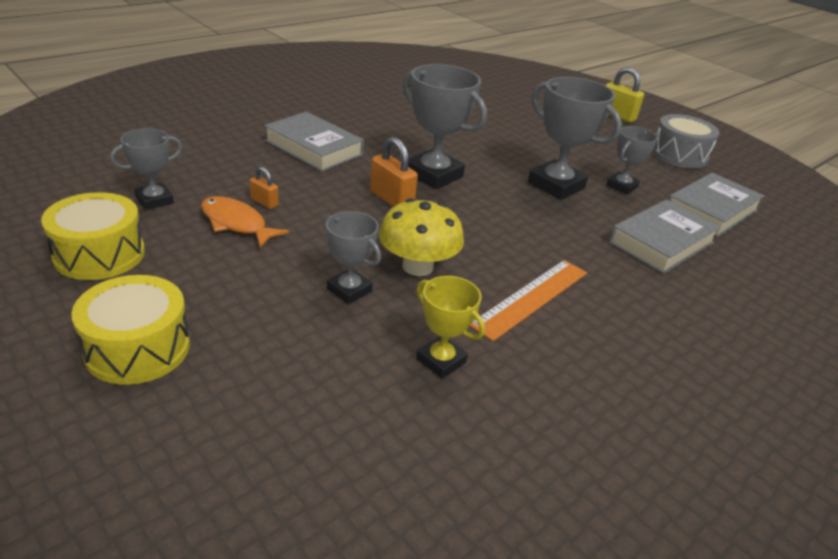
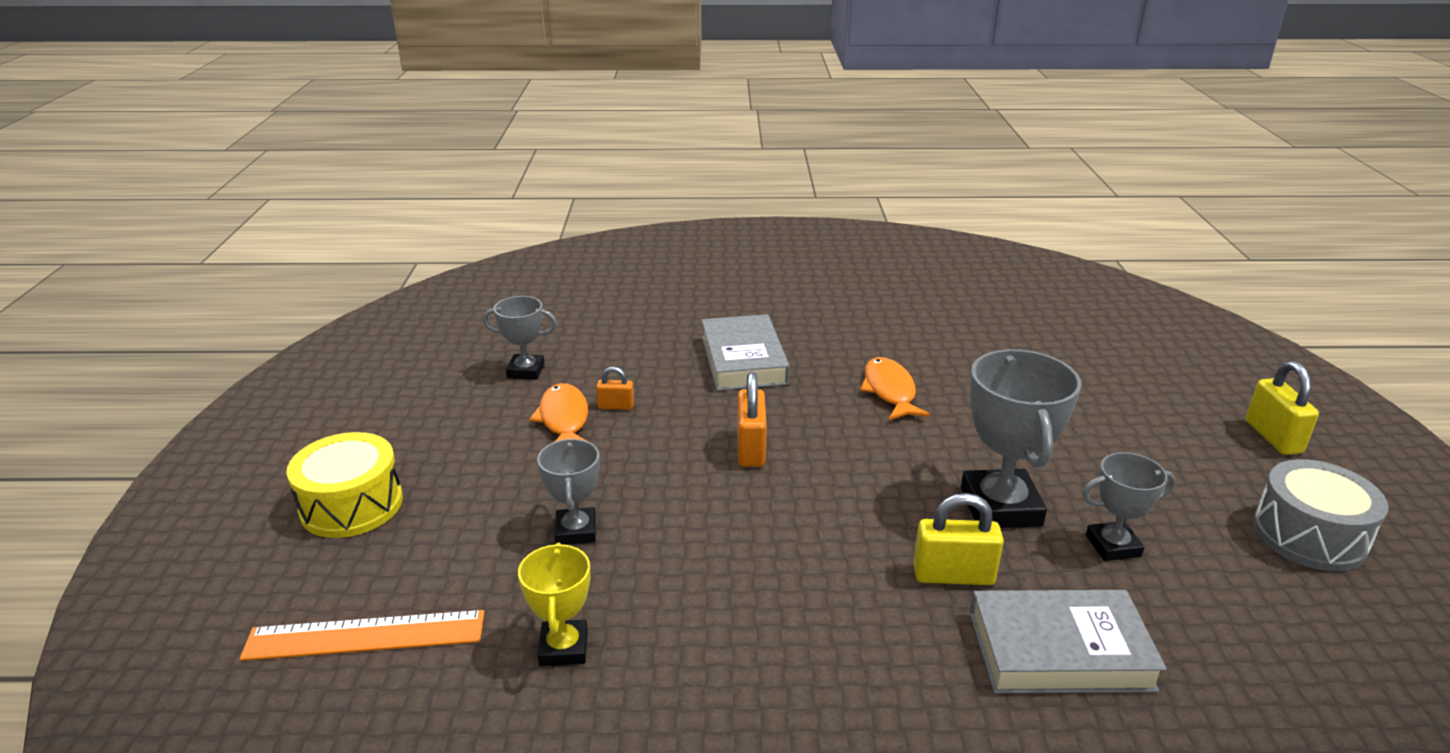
camera: 45 degrees right, 5 degrees down
yellow drum [41,192,145,280] -> none
orange padlock [250,167,279,209] -> orange padlock turned 75 degrees counterclockwise [596,366,634,410]
yellow mushroom [379,198,464,276] -> none
grey trophy [403,64,487,189] -> none
orange ruler [470,260,587,341] -> orange ruler moved to [239,610,485,661]
grey book [668,173,764,237] -> none
none -> orange fish [860,357,930,421]
none -> yellow padlock [913,493,1004,585]

